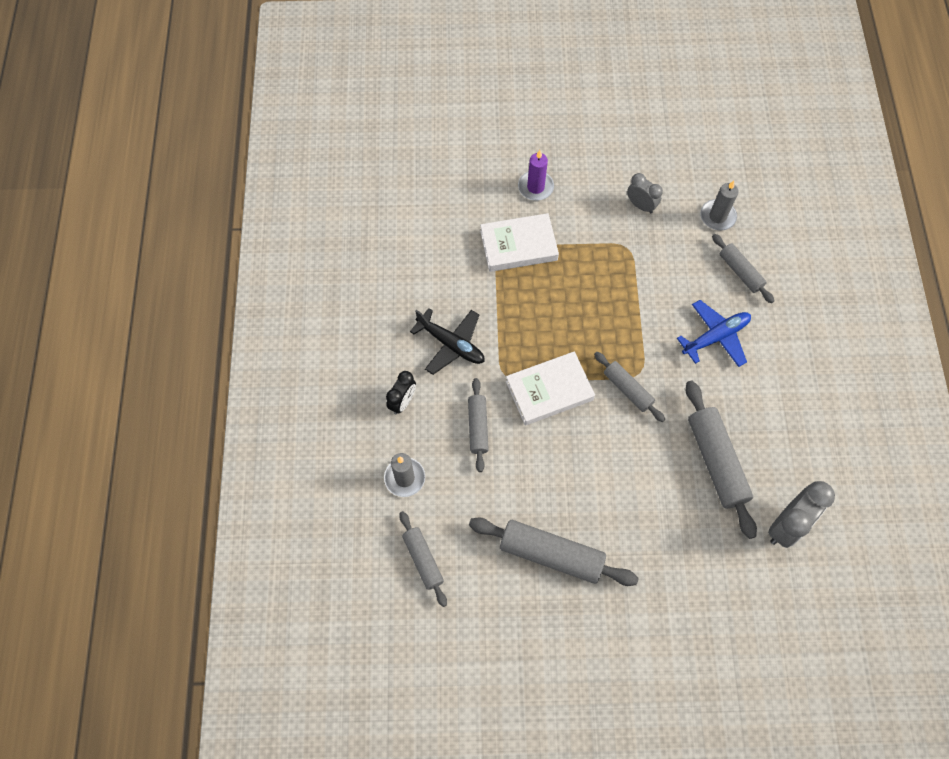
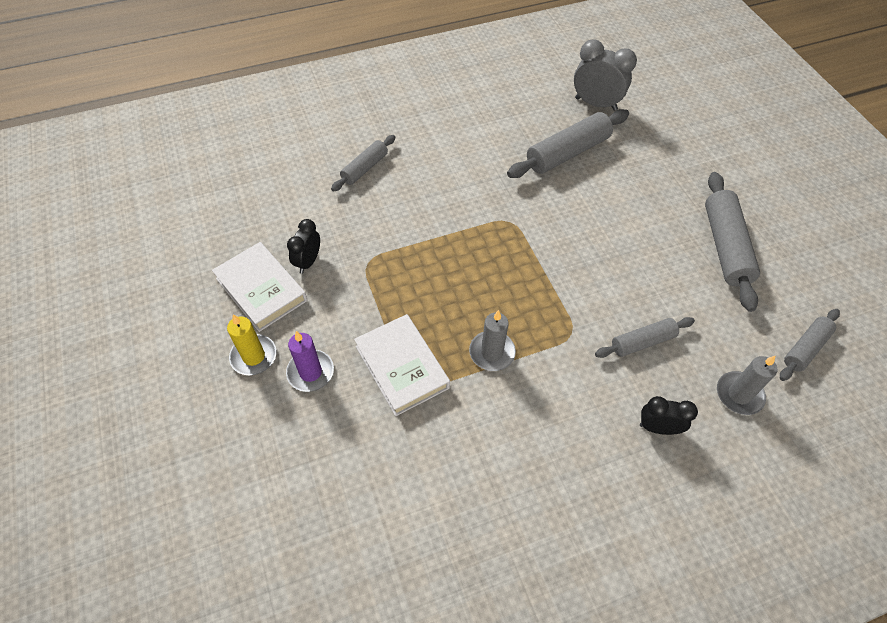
camera: 110 degrees left, 10 degrees down
black plane [410,308,485,375] -> none
white book [506,351,595,425] -> white book moved to [212,242,307,332]
grey rolling pin [594,352,665,422] -> none
grey clock [627,173,663,213] -> black clock [287,219,320,274]
blue plane [677,300,751,367] -> none
grey candle [700,181,739,231] -> grey candle moved to [469,310,516,371]
none -> yellow candle [227,314,276,375]

